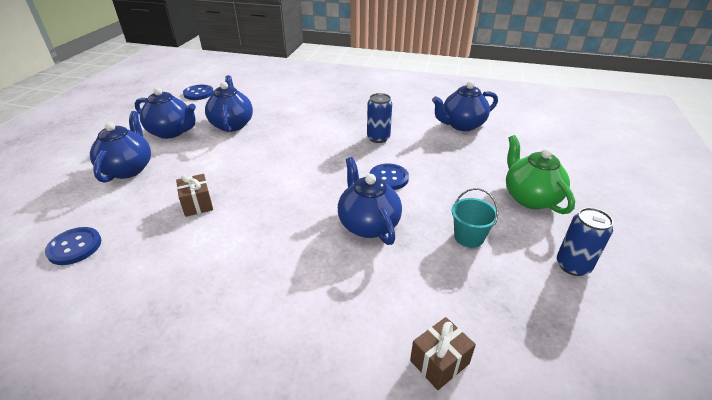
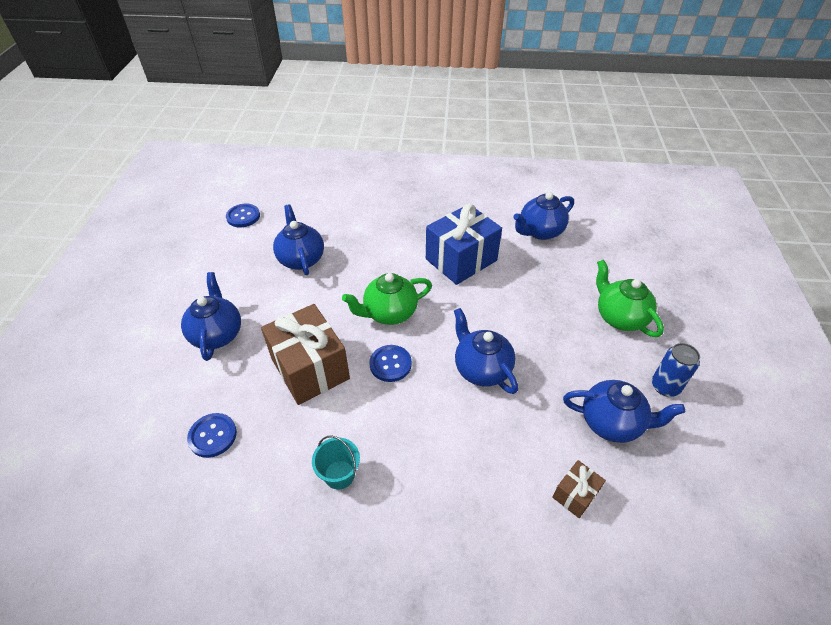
camera: 10 degrees left, 10 degrees up
blue teapot [135,88,196,139] -> blue teapot moved to [563,380,685,443]
brown gift [176,174,213,217] -> brown gift [261,304,350,405], size x2.13
blue can [367,93,392,143] -> blue gift [426,204,502,285]
blue button [369,163,409,190] -> blue button moved to [369,345,412,382]
turquoise bucket [452,188,499,248] -> turquoise bucket moved to [312,435,360,490]
none -> green teapot [342,273,432,325]

